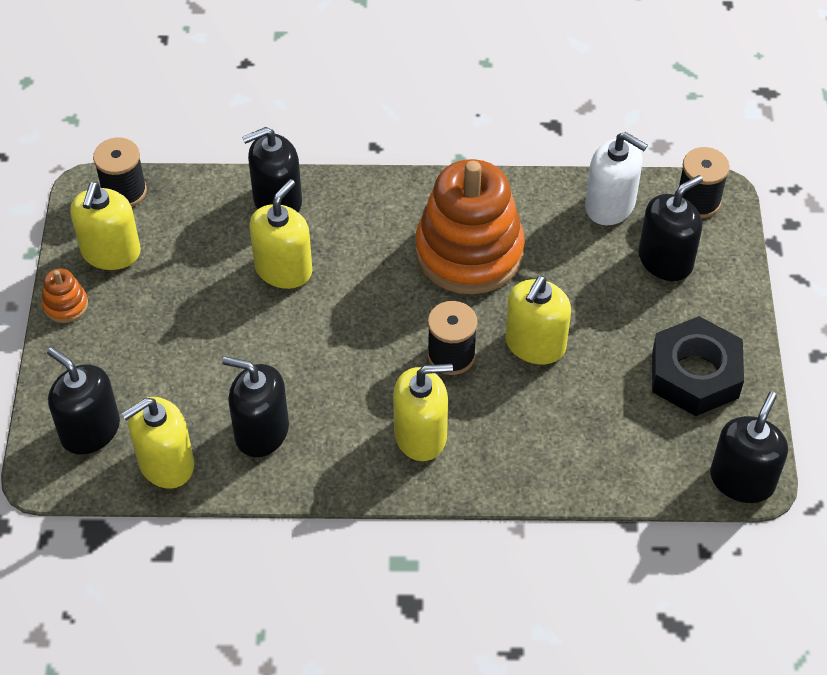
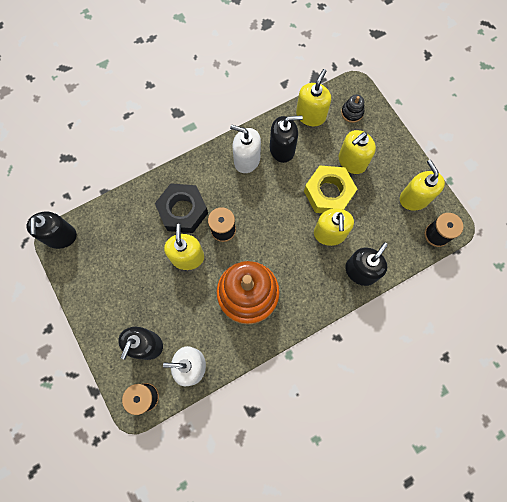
camera: 150 degrees right, 20 degrees up
orange stacking toy [42,269,88,323] -> none
black soap dispenser [47,347,120,455] -> black stacking toy [341,95,364,123]
yellow soap dispenser [393,364,453,461] -> yellow soap dispenser moved to [339,130,376,174]
black nut [652,316,744,416] -> black nut moved to [155,183,208,233]
none -> white soap dispenser [230,125,261,173]
none -> yellow nut [304,166,357,213]

